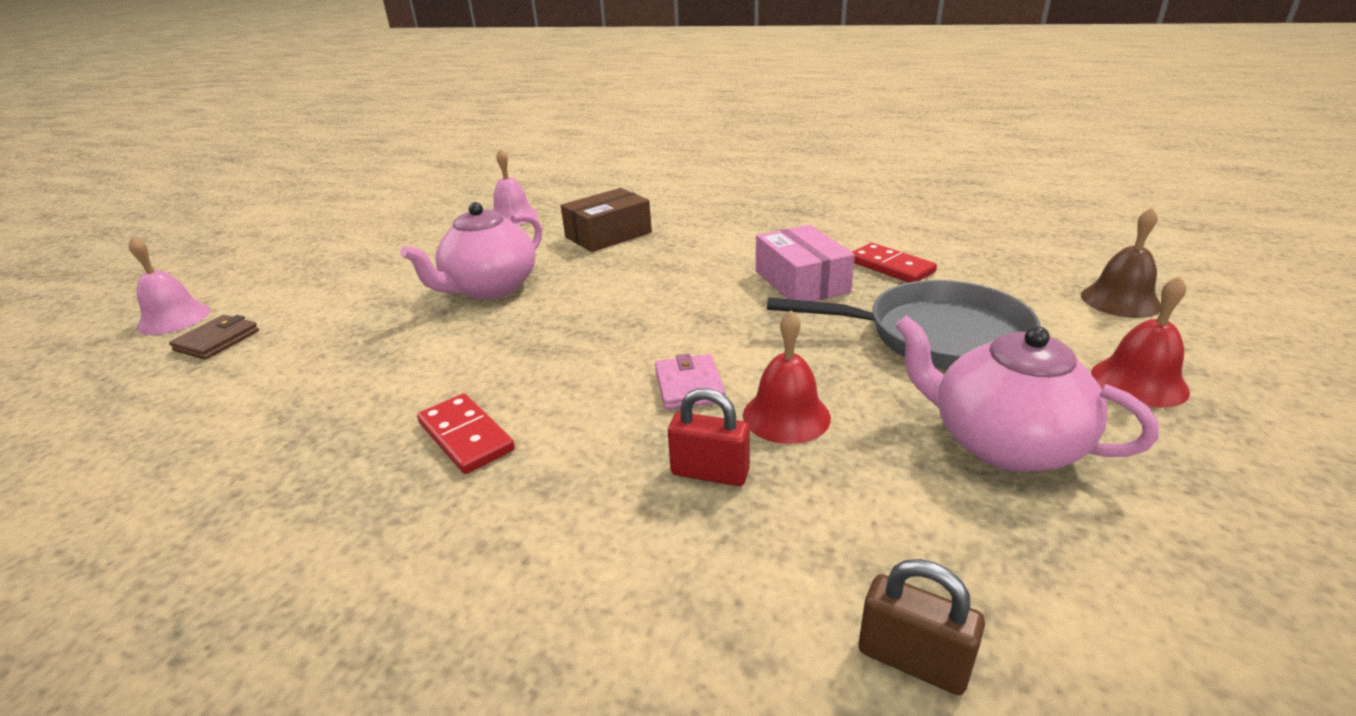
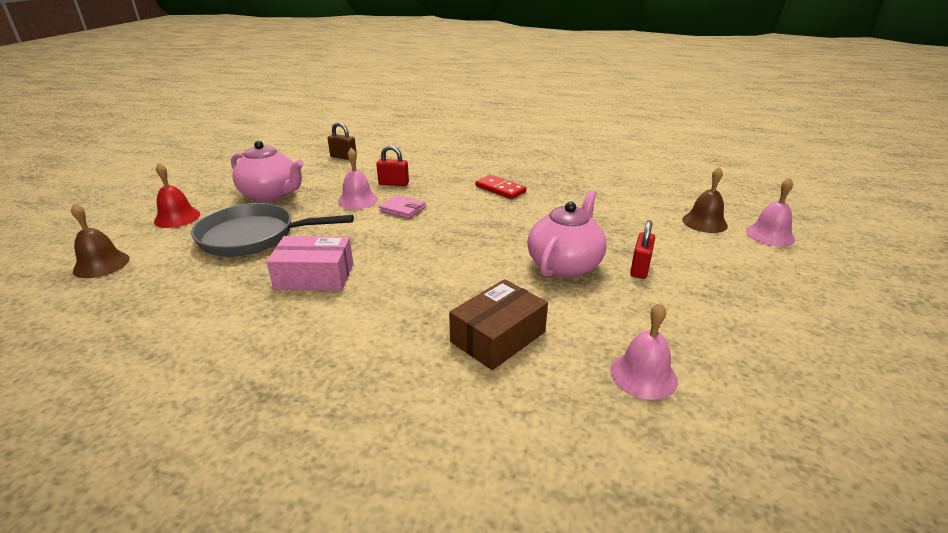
camera: 170 degrees right, 0 degrees up
brown wallet [169,315,259,360] -> brown bell [682,167,728,233]
pink wallet [655,353,726,410] -> pink wallet turned 45 degrees counterclockwise [379,195,426,219]
red bell [743,311,831,444] -> pink bell [338,148,378,209]
pink box [756,225,855,301] -> pink box turned 60 degrees counterclockwise [267,236,353,291]
red domino [852,243,937,283] -> none
none -> red padlock [630,220,655,279]

